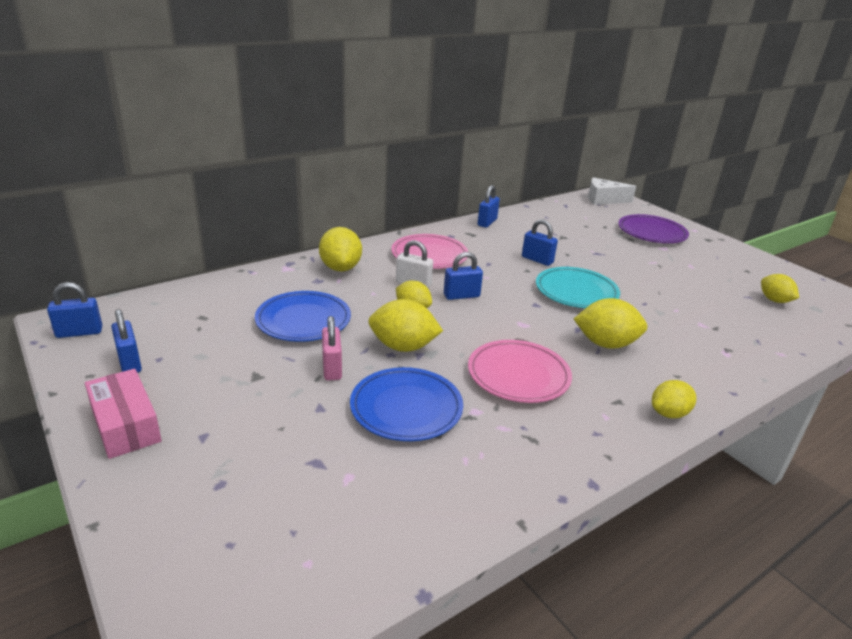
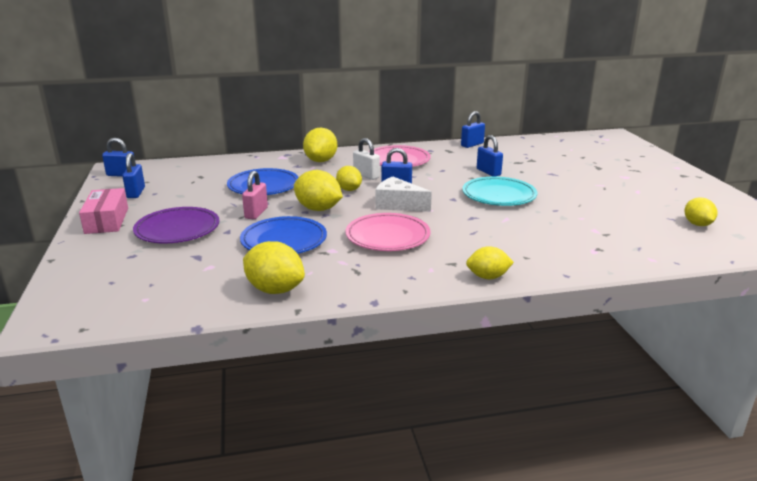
camera: 25 degrees right, 5 degrees down
yellow lemon [574,298,647,349] -> yellow lemon moved to [243,241,305,294]
white cheese [588,177,636,205] -> white cheese moved to [375,177,432,212]
purple plate [618,214,689,243] -> purple plate moved to [133,207,219,243]

